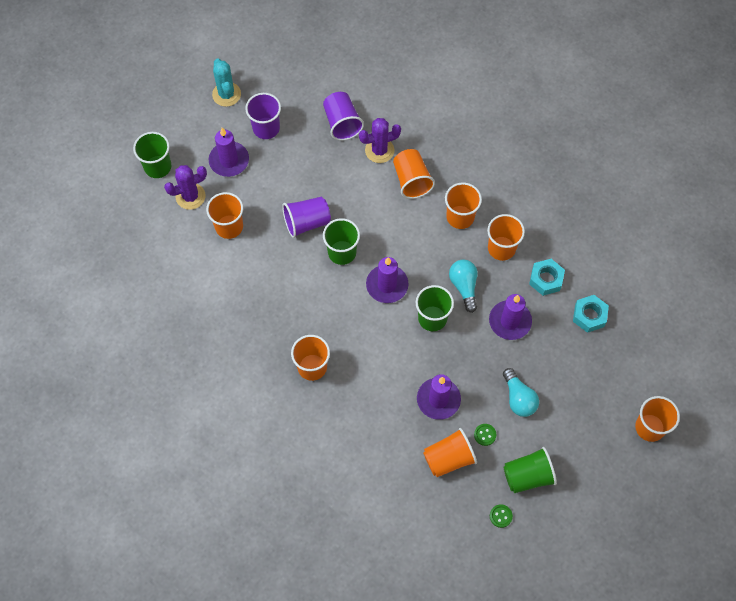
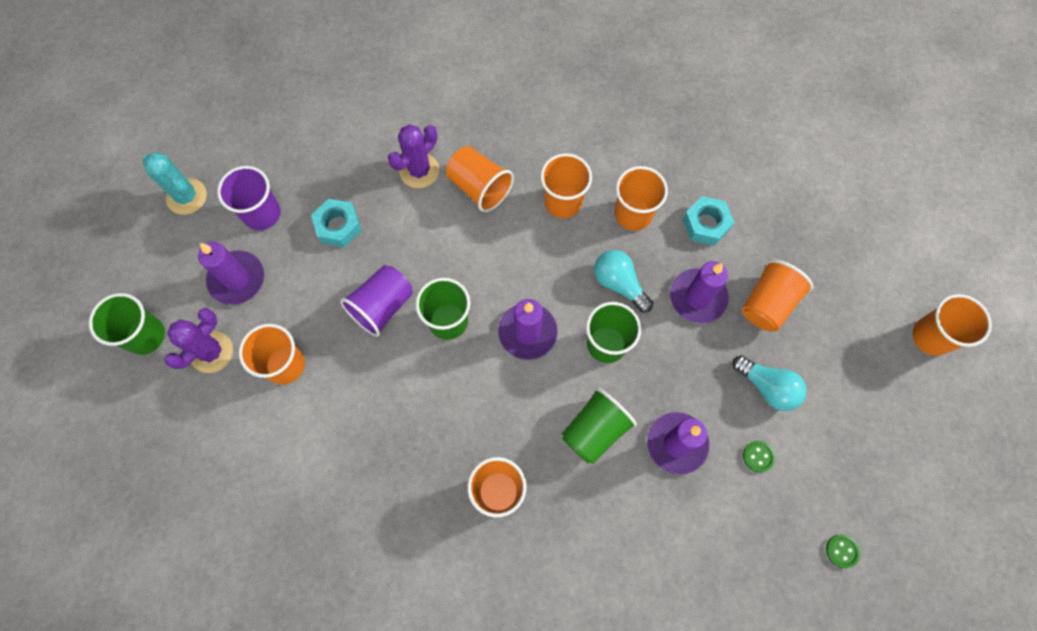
camera: 30 degrees left, 5 degrees up
purple cup [323,92,364,140] -> none
orange cup [423,428,477,477] -> orange cup moved to [742,259,814,332]
green cup [504,447,557,493] -> green cup moved to [562,388,637,464]
turquoise nut [573,295,609,333] -> turquoise nut moved to [311,198,362,247]

